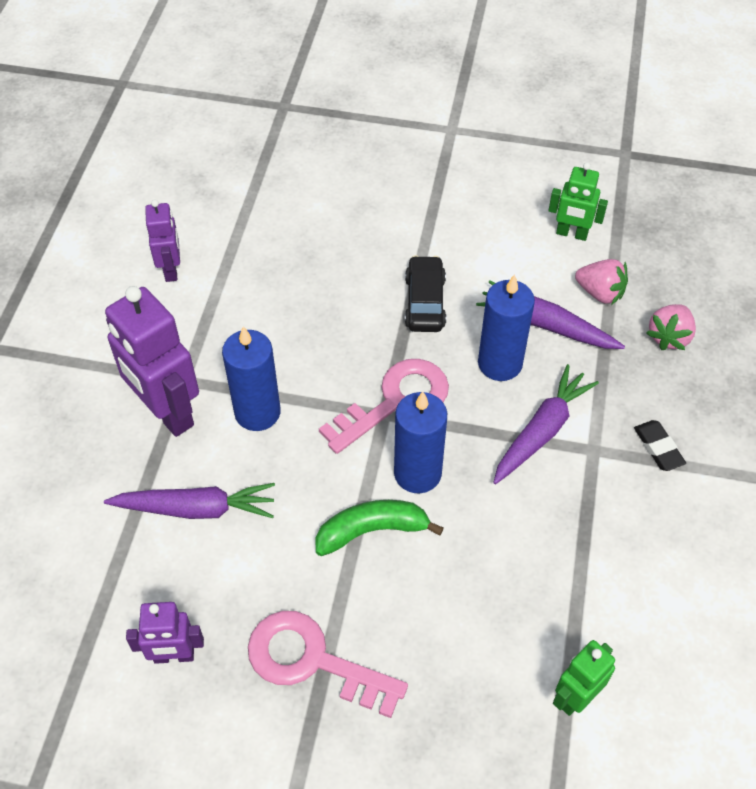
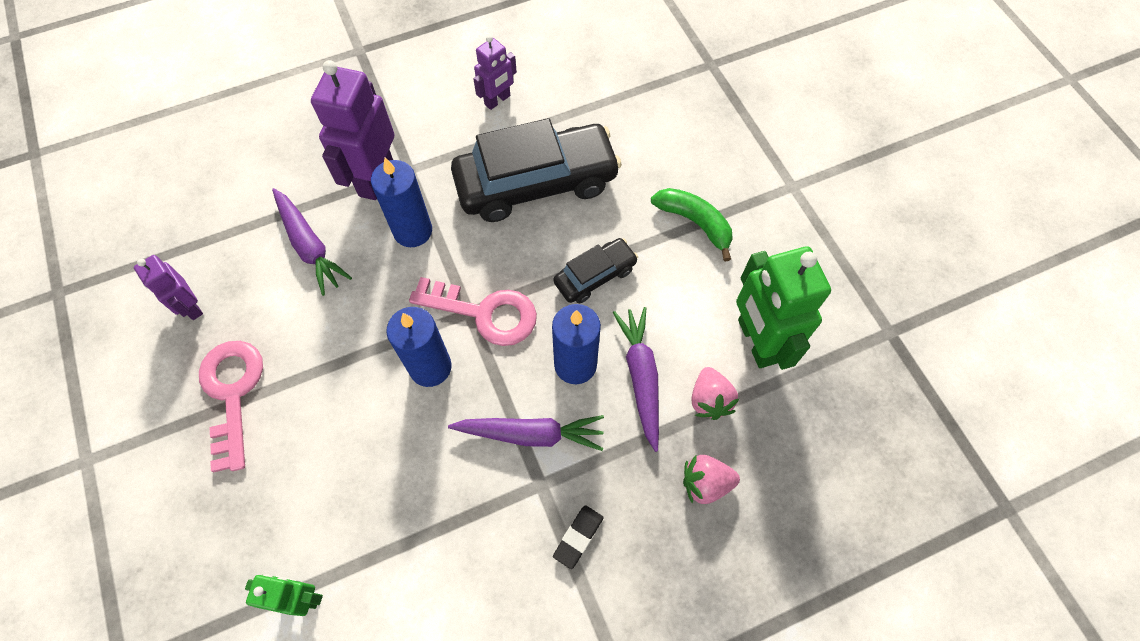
camera: 55 degrees right, 10 degrees up
green banana [315,500,444,556] -> green banana moved to [651,188,733,261]
green robot [548,162,608,241] -> green robot [736,246,831,370], size x1.80
none -> black car [451,118,622,222]

